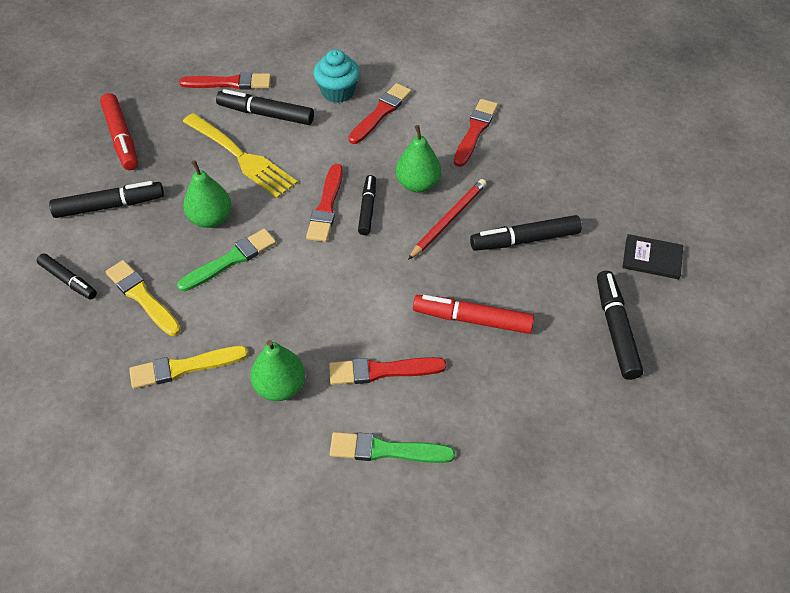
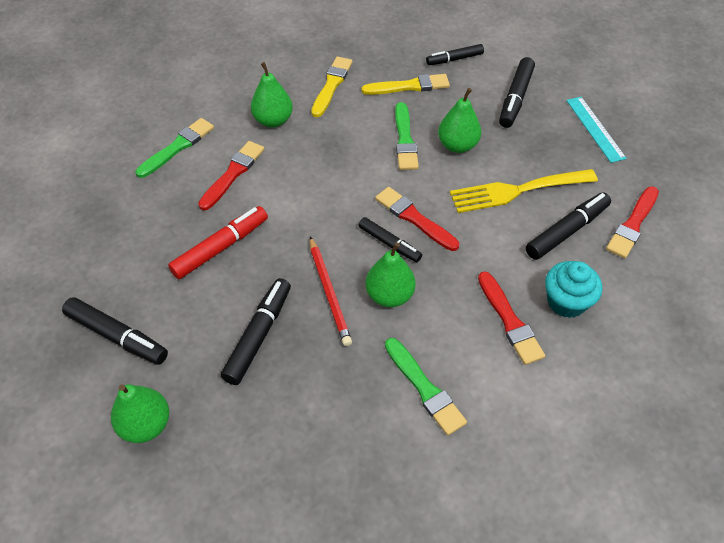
camera: 125 degrees right, 0 degrees up
red marker [100,93,138,170] -> turquoise ruler [566,97,627,163]
red brush [454,99,498,167] -> green brush [385,338,467,436]
black book [622,234,683,279] -> green pear [111,384,169,443]

